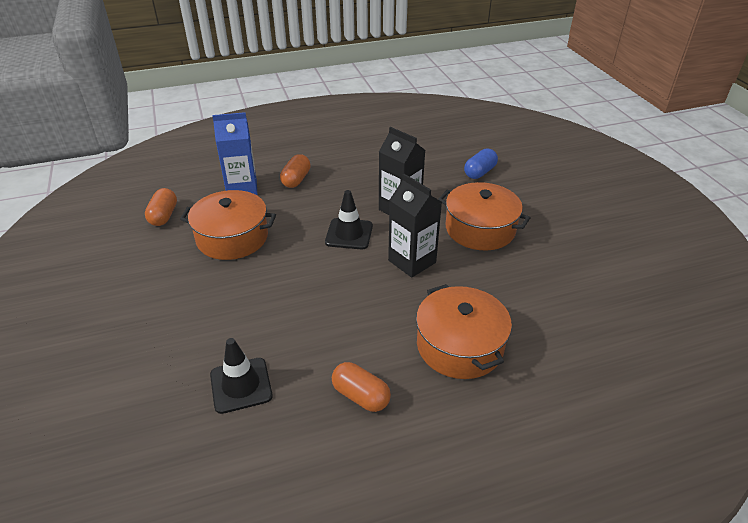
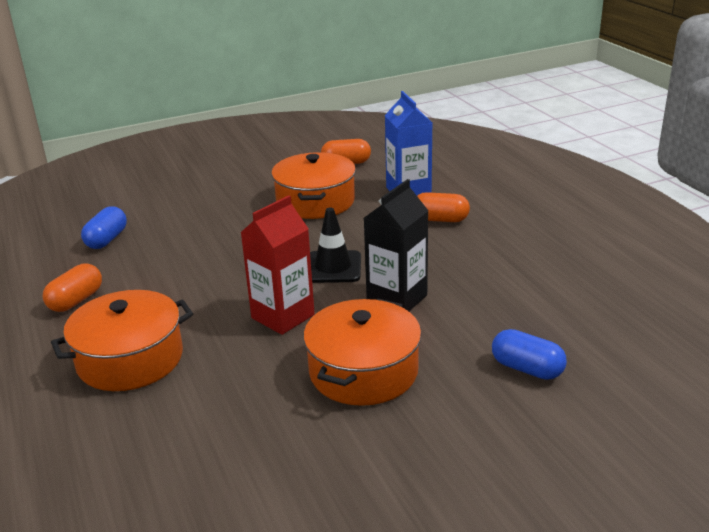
camera: 85 degrees right, 10 degrees down
black traffic cone [210,338,273,414] -> blue capsule [81,206,127,249]
black carton [388,174,442,278] -> red carton [240,195,315,335]

